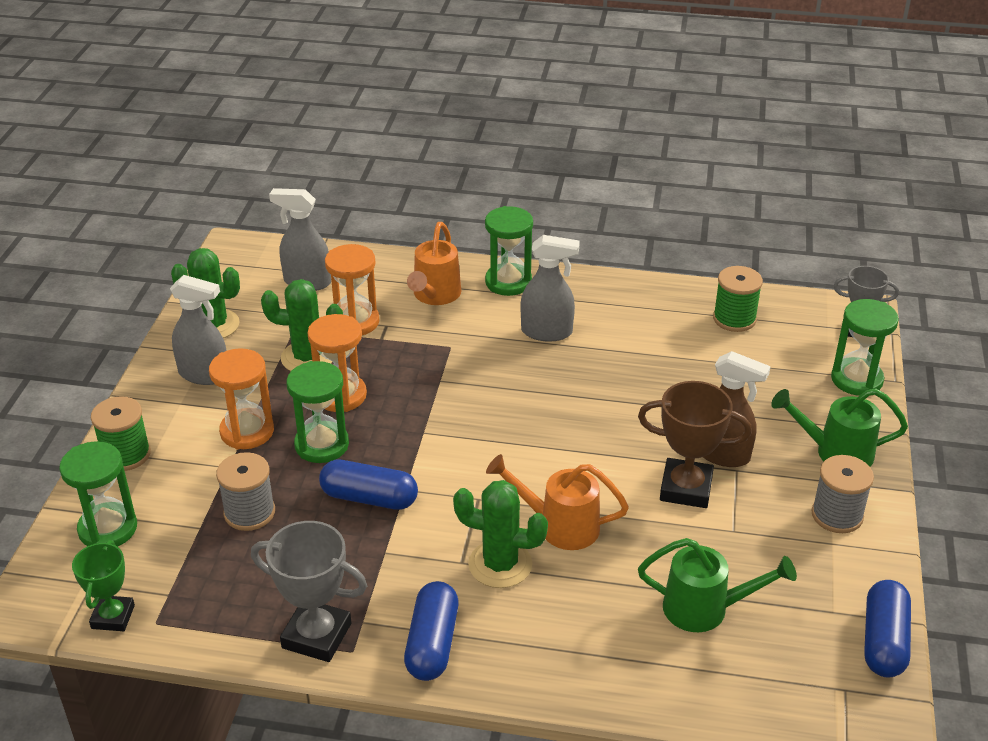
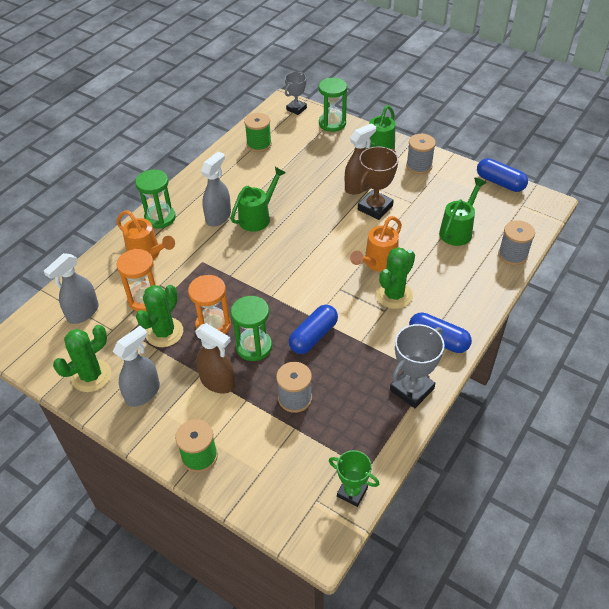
camera: 65 degrees left, 10 degrees up
green hourglass [59,441,137,547] -> none
orange hourglass [209,348,274,450] -> brown spray bottle [195,323,235,394]
none -> green watering can [231,167,286,232]
none -> grey spool [498,220,535,265]

